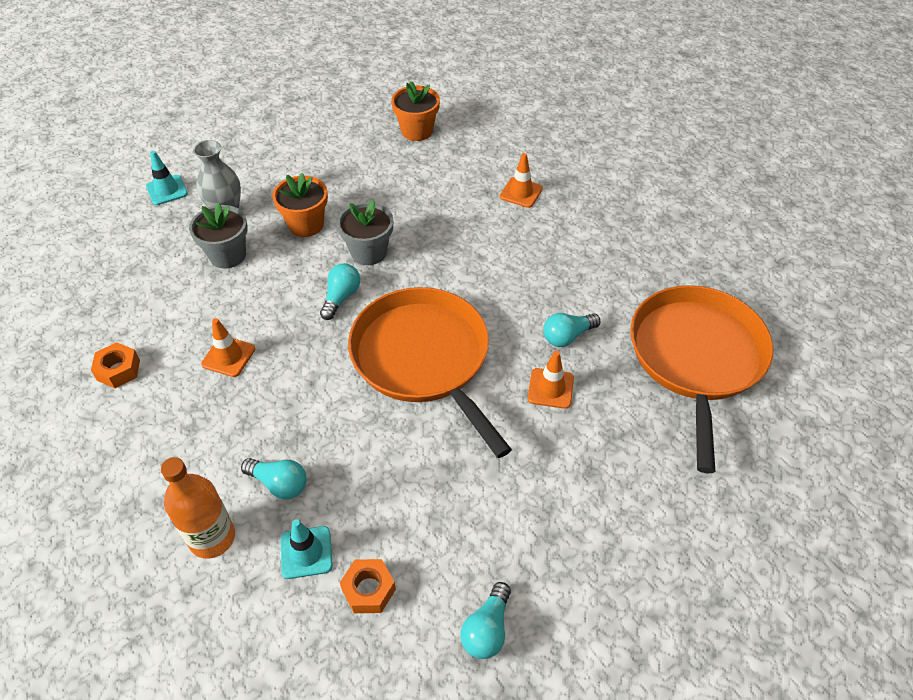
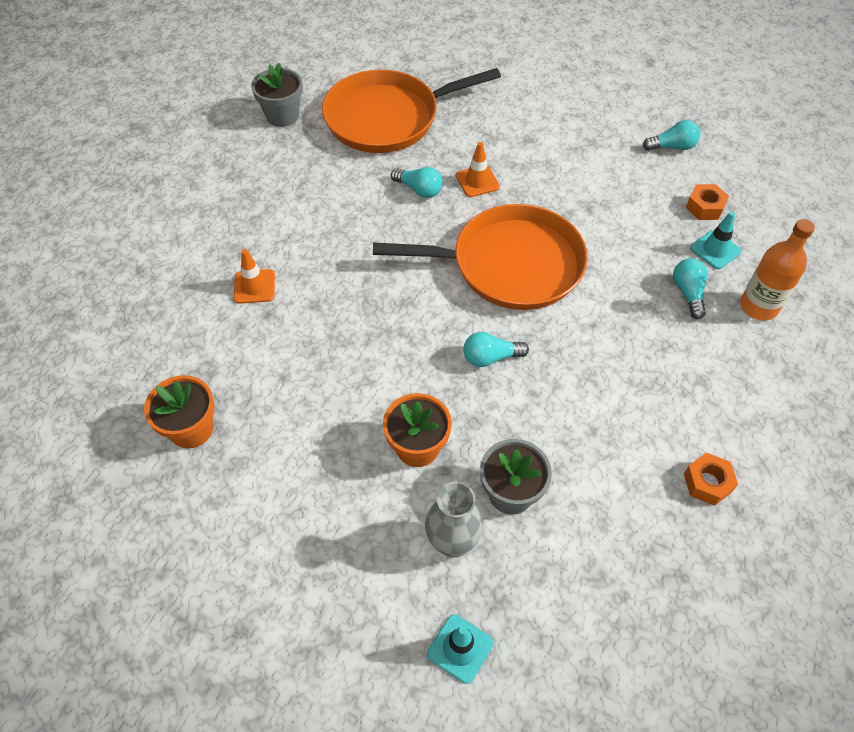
camera: 120 degrees left, 5 degrees up
orange traffic cone [201,318,255,377] -> none
grey flower pot [337,200,393,265] -> grey flower pot moved to [251,63,303,127]
orange pan [348,287,512,458] -> orange pan turned 120 degrees counterclockwise [373,204,588,310]

